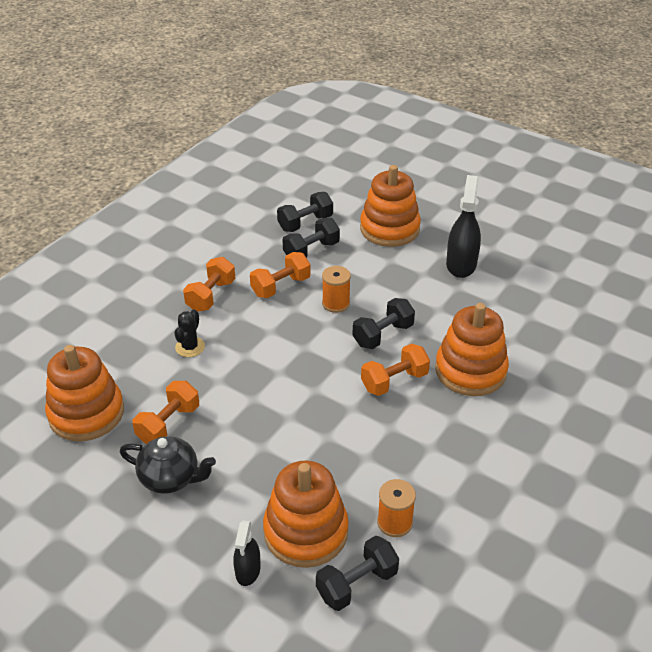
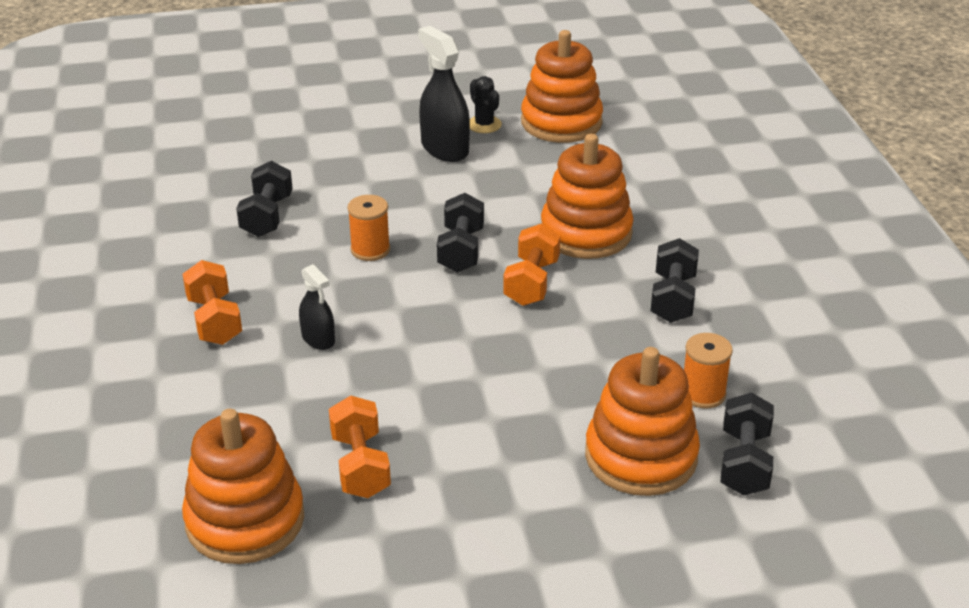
camera: 45 degrees left, 5 degrees down
black teapot [120,436,216,494] -> none
black cactus [174,310,205,357] -> black cactus moved to [470,76,502,133]
black spray bottle [233,520,261,586] -> black spray bottle moved to [299,264,335,350]
orange dumbbell [250,252,311,298] -> none
black dumbbell [277,192,333,232] -> black dumbbell moved to [651,238,699,323]
orange stacking toy [360,165,421,247] -> orange stacking toy moved to [521,30,603,143]

